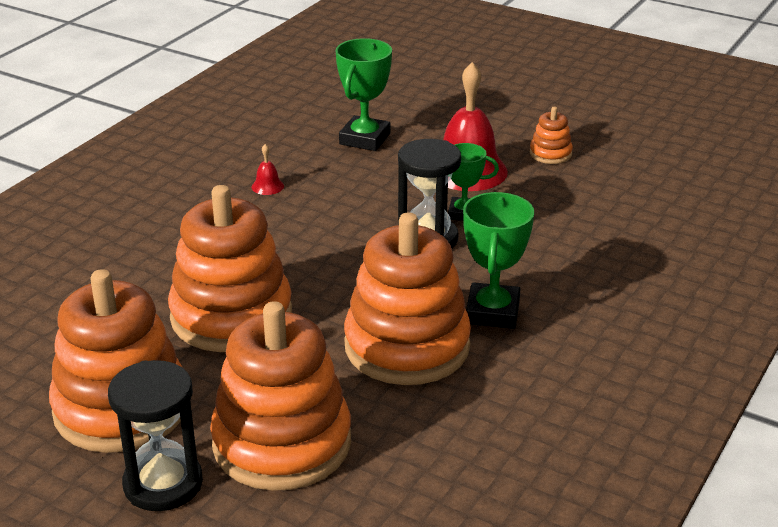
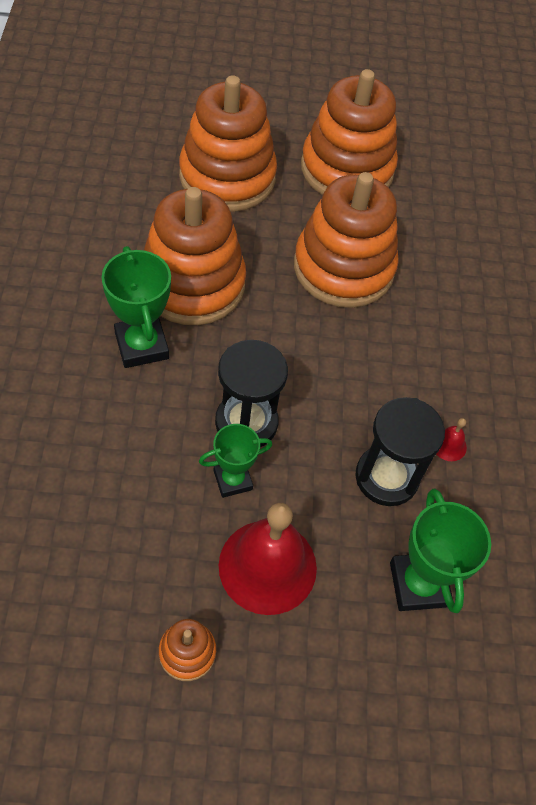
camera: 145 degrees right, 25 degrees up
black hourglass [108,360,203,511] -> black hourglass moved to [355,397,445,506]

